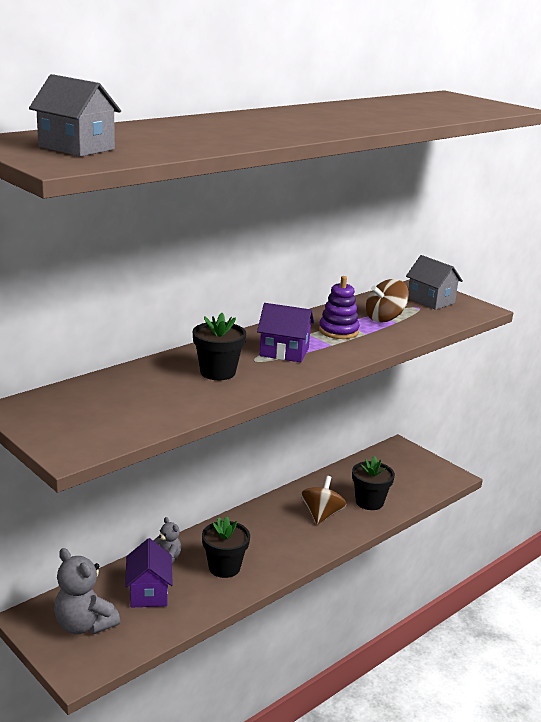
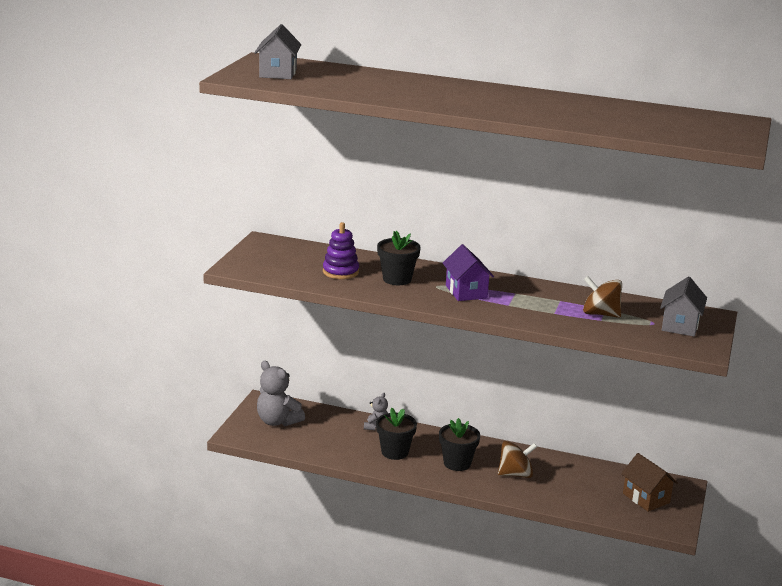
camera: 60 degrees right, 0 degrees up
grey teddy bear [54,548,120,634] -> grey teddy bear turned 60 degrees counterclockwise [257,361,305,427]
purple house [125,538,173,608] -> none
purple stacking toy [319,276,360,339] -> purple stacking toy moved to [323,222,359,279]
black flower pot [352,456,395,510] -> black flower pot moved to [439,418,480,471]
none -> brown house [621,453,678,512]

